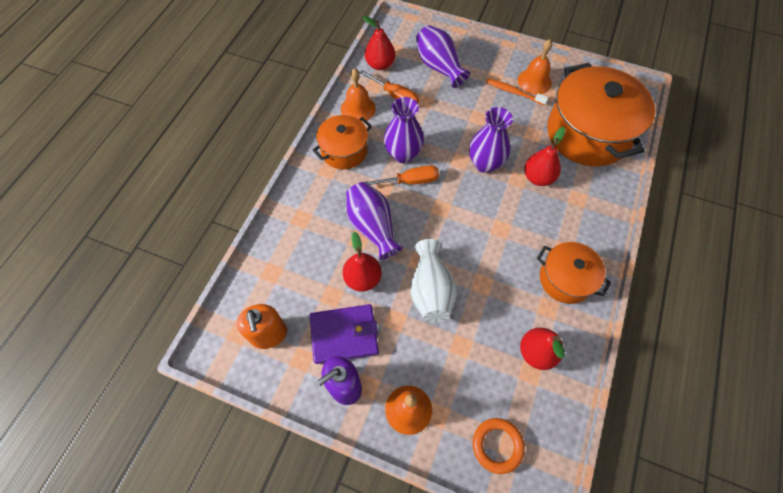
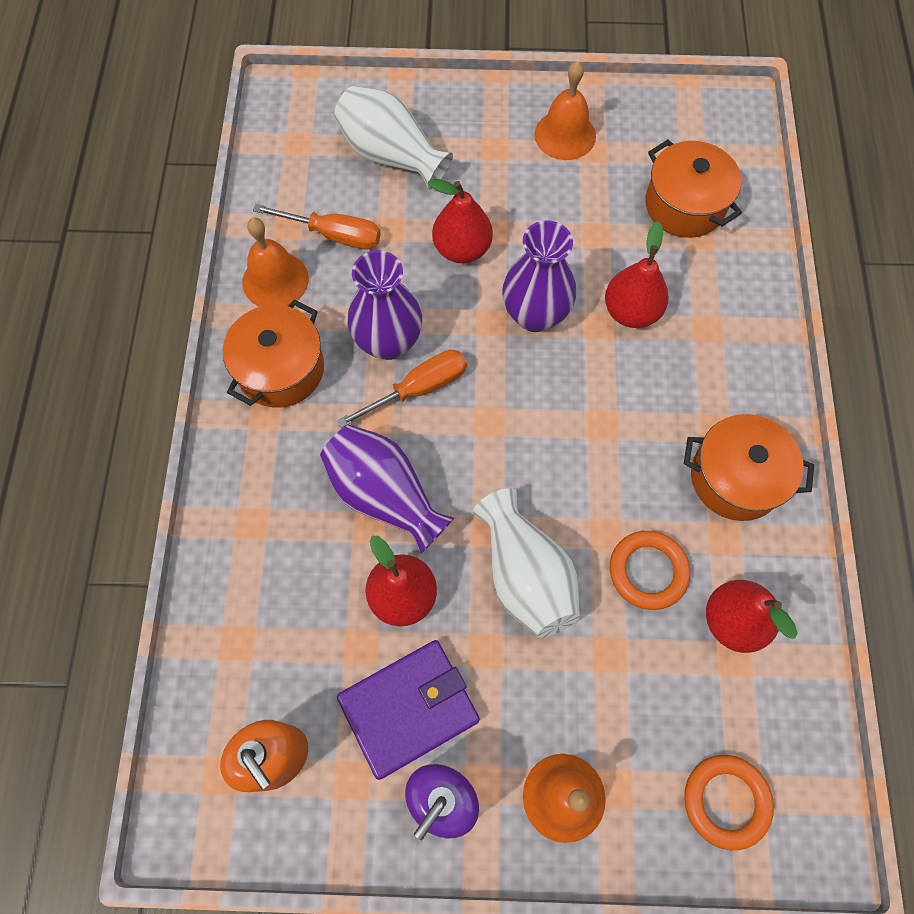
camera: 20 degrees left, 5 degrees up
red pear [363,16,395,70] -> red pear moved to [428,179,493,263]
purple vase [416,25,470,88] -> white vase [334,86,453,189]
orange toothbrush [486,78,549,106] -> none
orange pot [547,63,655,166] -> orange pot [645,140,742,238], size x0.55
none -> orange ring [610,531,690,610]

